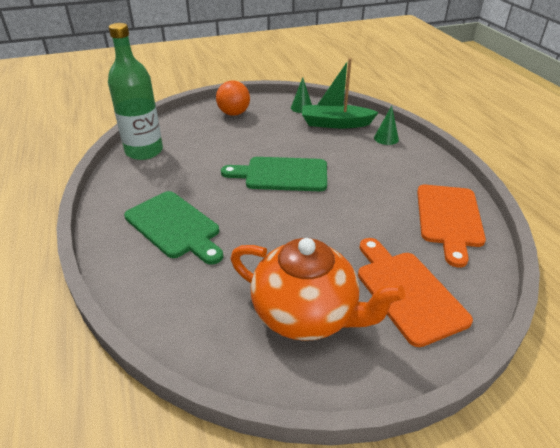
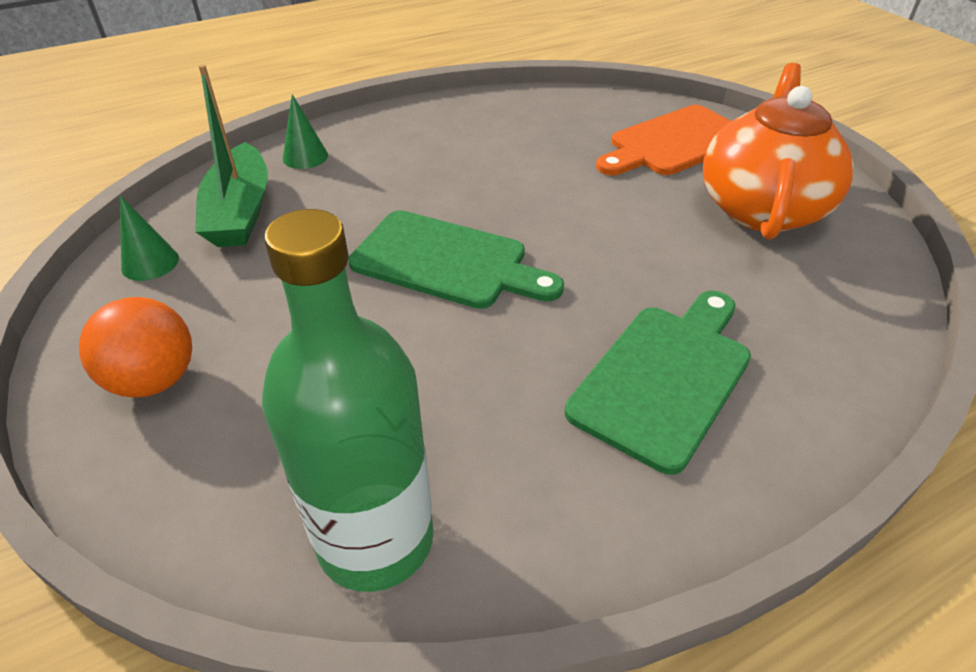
camera: 100 degrees left, 5 degrees up
green cutting board [221,157,327,191] -> green cutting board turned 60 degrees counterclockwise [349,210,564,309]
orange cutting board [417,185,486,268] -> none

